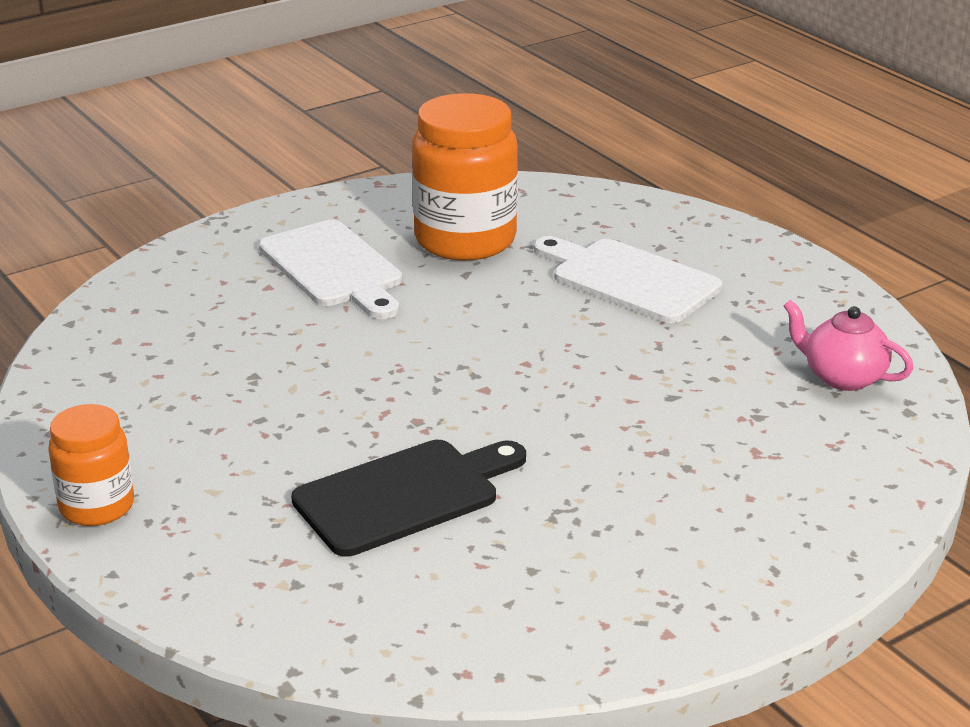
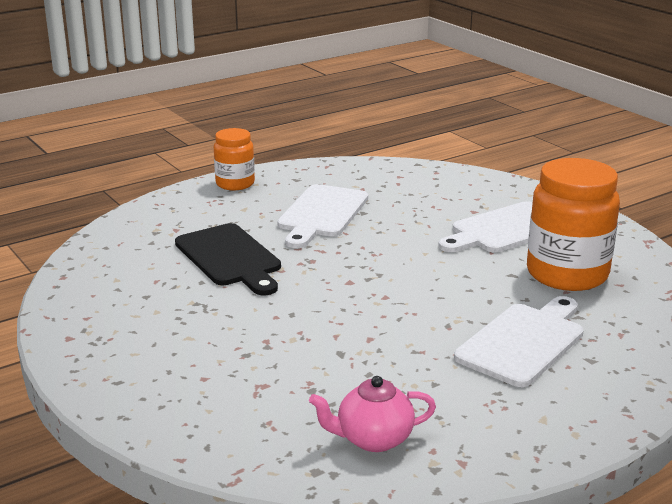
camera: 90 degrees right, 5 degrees down
pink teapot [784,300,913,391] -> pink teapot turned 135 degrees counterclockwise [309,376,436,452]
none -> white cutting board [277,184,368,248]

